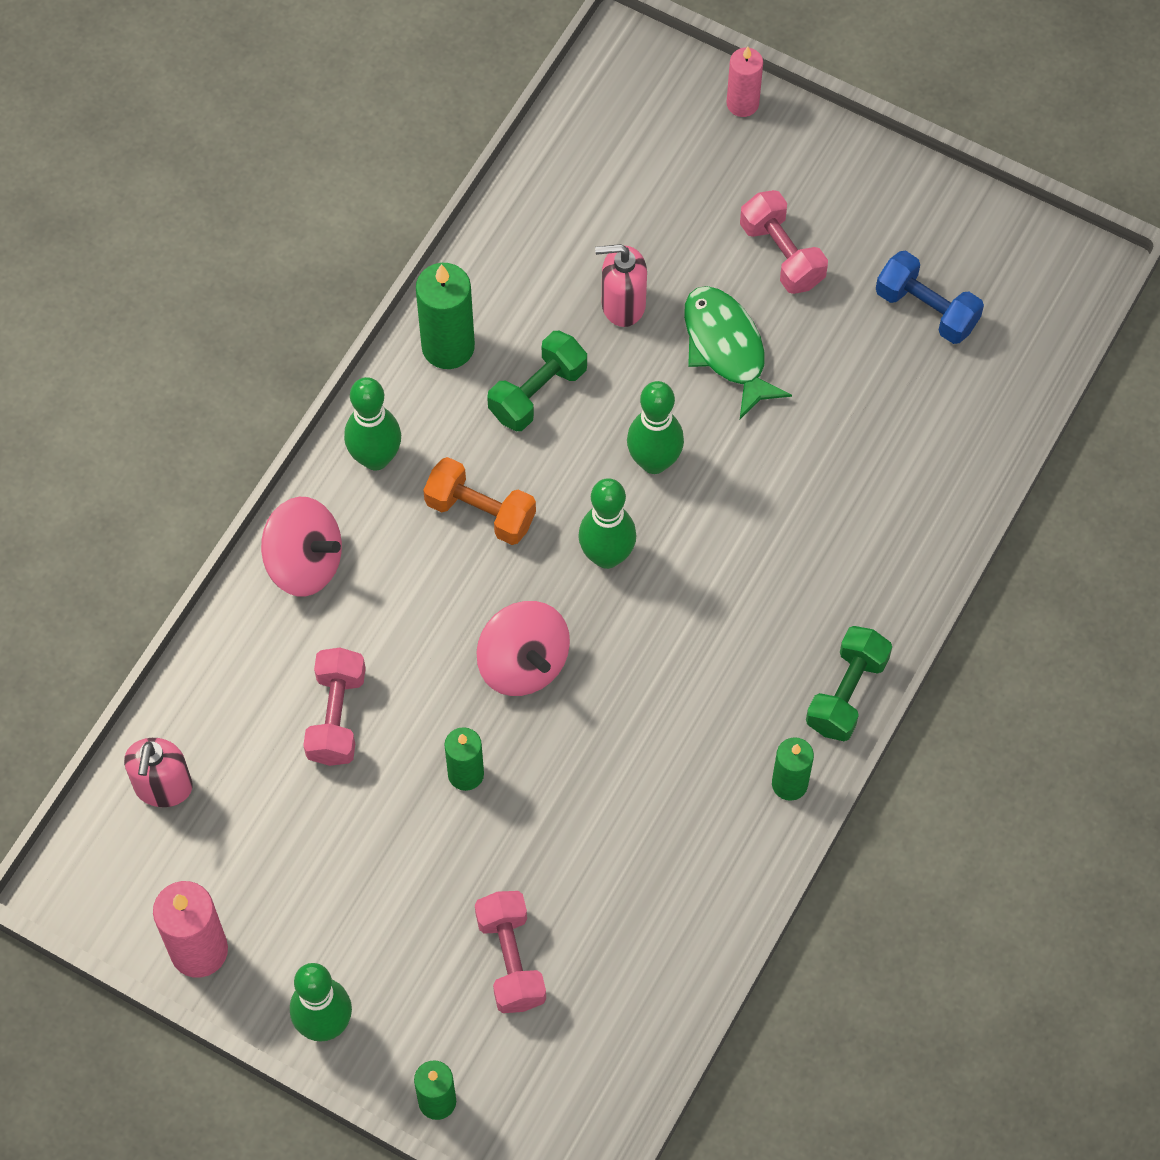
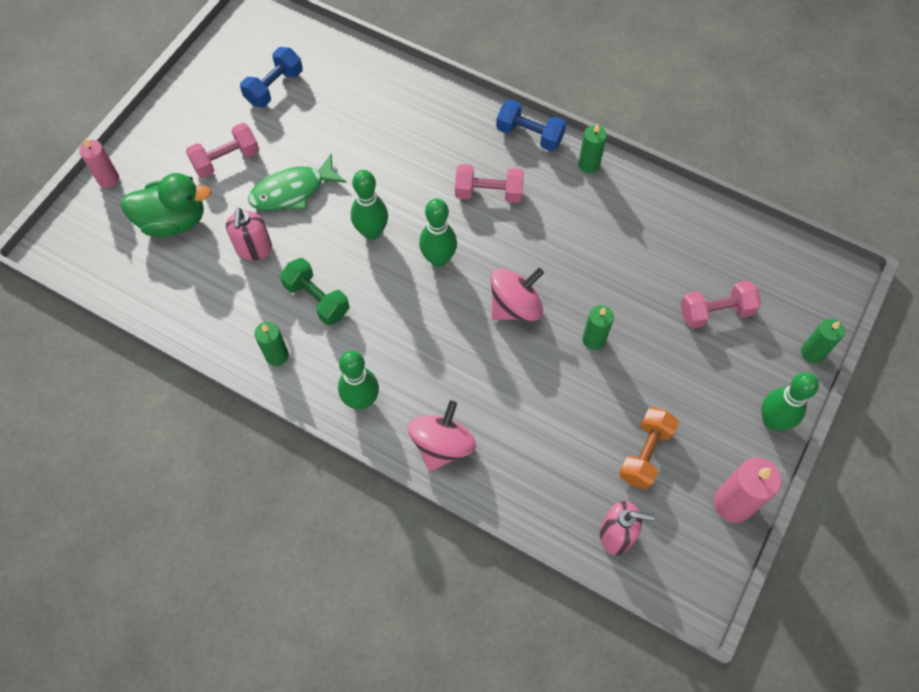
camera: 90 degrees left, 0 degrees up
pink dumbbell [303,648,366,766] -> pink dumbbell moved to [455,164,524,203]
green candle [416,263,475,369] -> green candle [254,322,289,366], size x0.64
orange dumbbell [423,457,536,545] -> orange dumbbell moved to [619,407,679,490]
green dumbbell [806,626,892,741] -> blue dumbbell [496,99,566,151]
none -> green duck [120,173,211,237]

